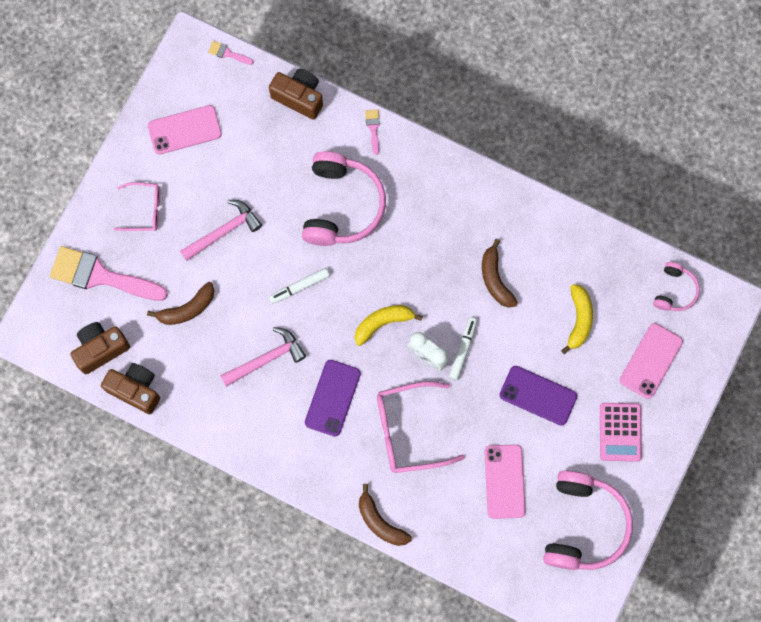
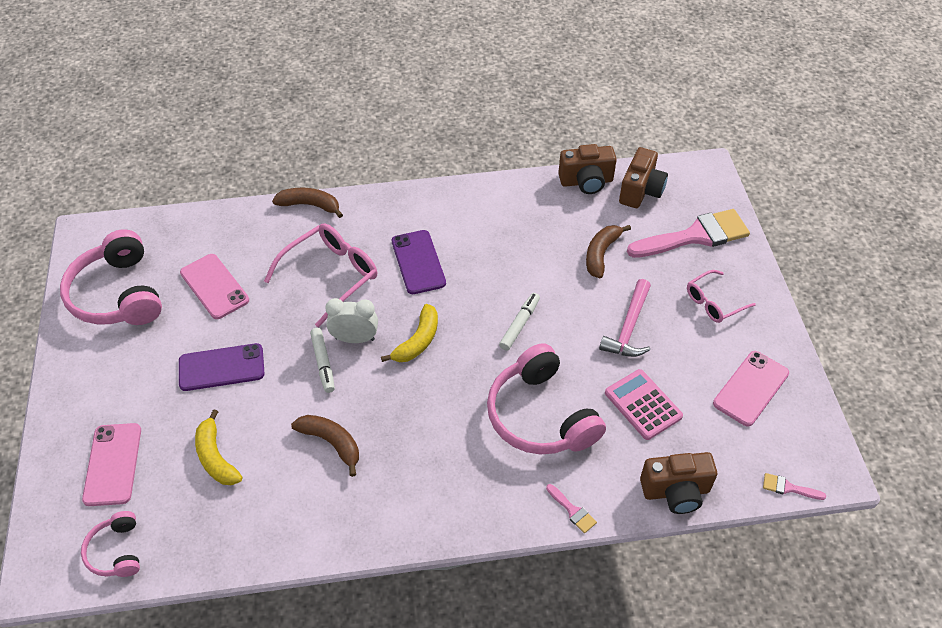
camera: 145 degrees right, 25 degrees down
pink brush [208,41,254,65] -> pink brush turned 150 degrees counterclockwise [763,473,826,500]
pink hammer [220,327,306,387] -> none
pink calculator [600,403,642,462] -> pink calculator moved to [605,369,683,440]

